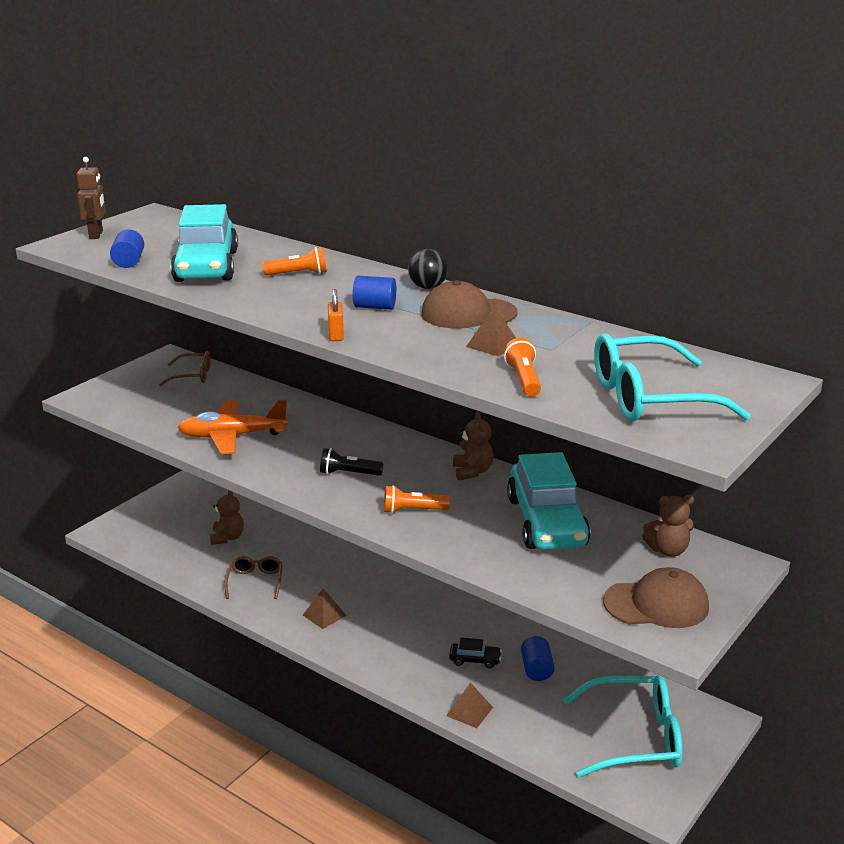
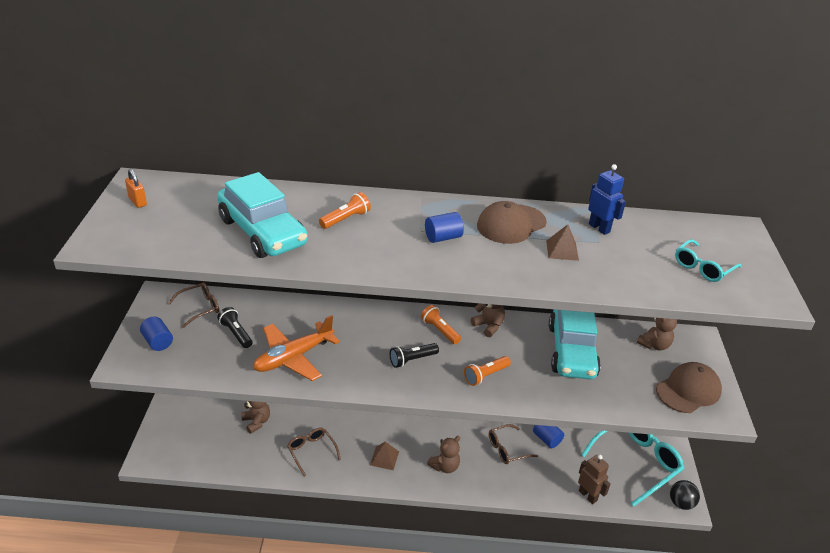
camera: 35 degrees left, 10 degrees up
brown robot [76,157,106,239] -> brown robot moved to [578,455,610,504]
blue cylinder [110,229,144,268] -> blue cylinder moved to [140,317,173,351]
orange padlock [328,289,344,341] -> orange padlock moved to [125,169,147,208]
black ball [408,249,448,289] -> black ball moved to [670,480,700,510]
brown pyramid [446,683,493,728] -> none
black car [449,638,502,669] -> brown glasses [489,424,538,464]
orange flashlight [504,338,541,396] -> orange flashlight moved to [421,305,461,344]
turquoise car [507,452,590,550] -> turquoise car turned 45 degrees clockwise [549,309,601,379]
turquoise glasses [594,334,751,421] -> turquoise glasses [675,239,741,282], size x0.55
none -> black flashlight [217,307,252,348]
none -> brown teddy bear [427,436,460,473]
none -> blue robot [588,164,626,235]

